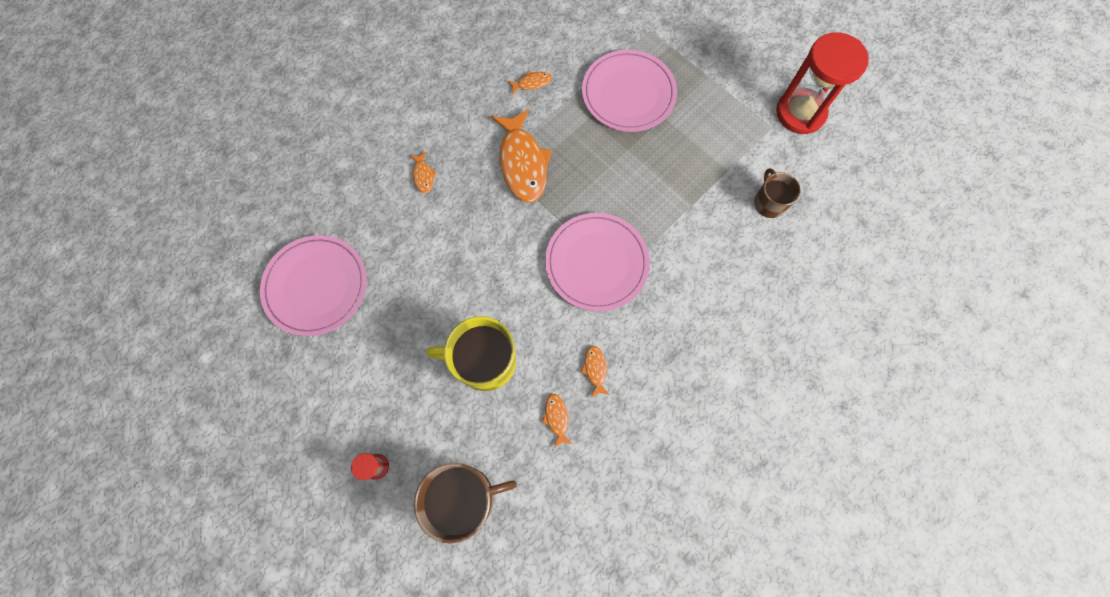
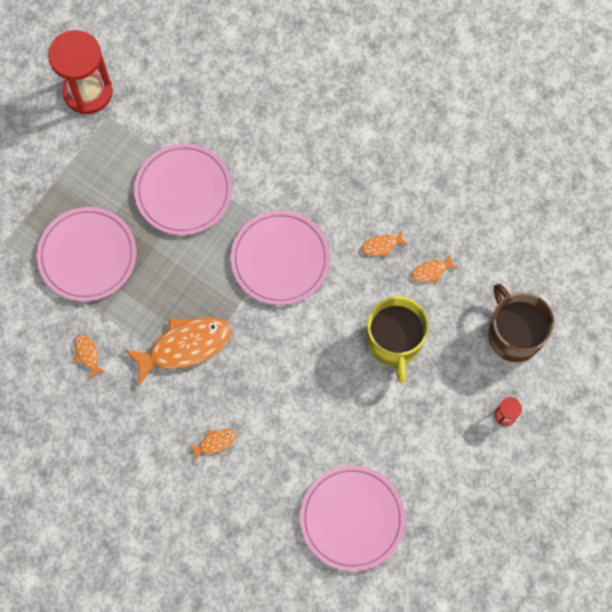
camera: 100 degrees left, 0 degrees up
brown mug [754,168,801,218] -> none
none -> pink plate [134,143,232,235]

